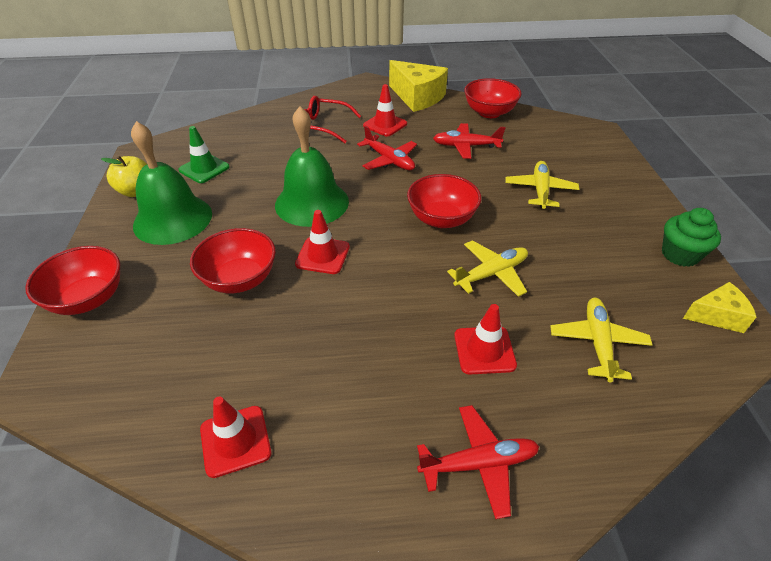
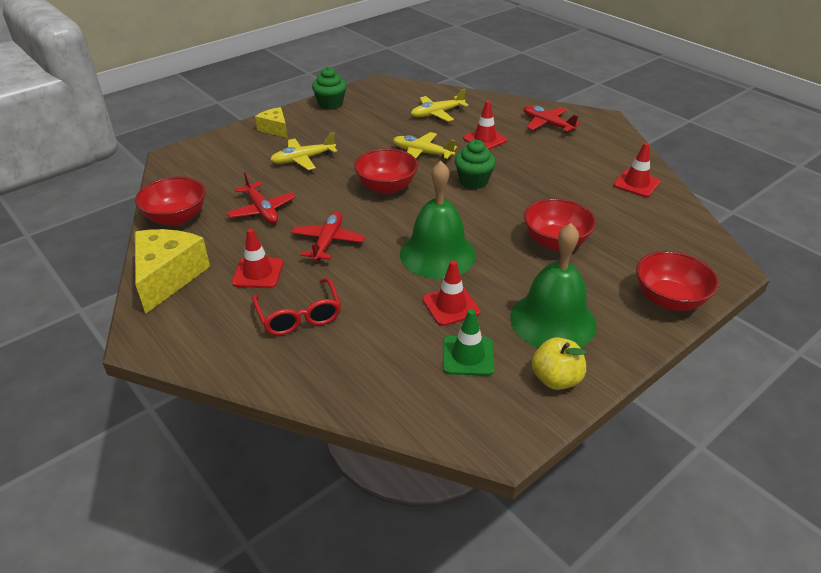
camera: 125 degrees left, 5 degrees down
red traffic cone [295,210,350,274] -> red traffic cone moved to [423,260,480,326]
yellow cheese [683,282,756,333] -> yellow cheese moved to [255,107,288,138]
none -> green cupcake [455,140,496,189]

